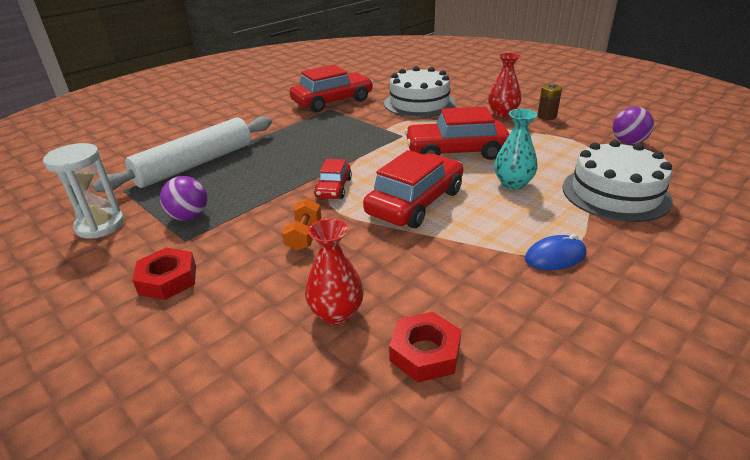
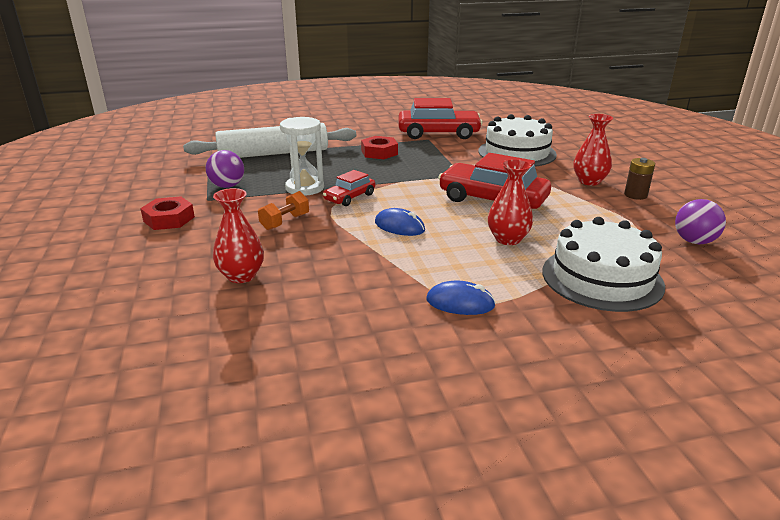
camera: 30 degrees right, 5 degrees down
white hourglass [43,143,124,239] -> white hourglass moved to [280,117,324,196]
red car [363,150,463,228] -> blue mouse [375,208,425,236]
red nut [389,312,461,382] -> red nut moved to [361,136,398,159]
turquoise vase [494,109,538,190] -> red vase [488,159,533,245]

